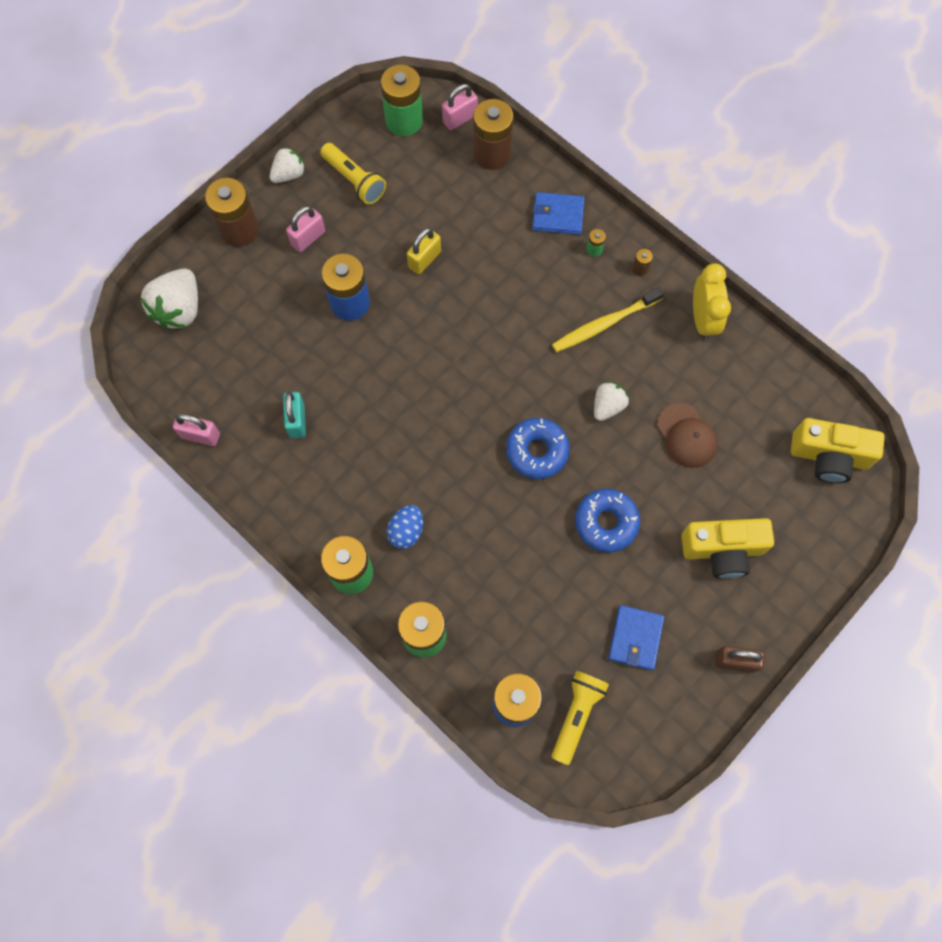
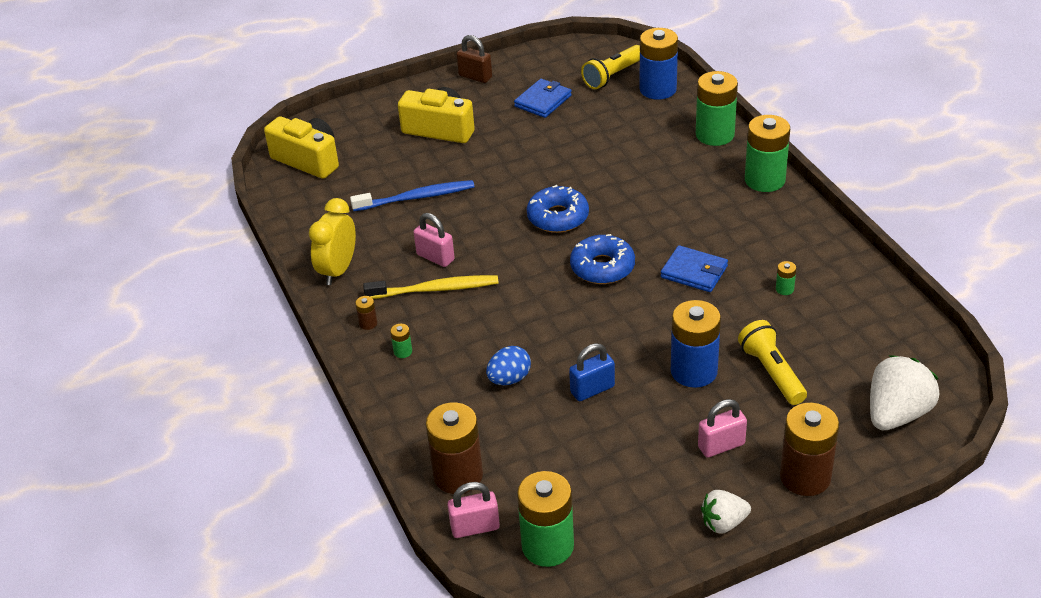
camera: 155 degrees left, 30 degrees down
pink padlock [173,414,220,446] -> pink padlock moved to [414,213,455,267]
turquoise padlock [283,392,306,438] -> green battery [776,261,796,295]
yellow flashlight [320,143,386,205] -> yellow flashlight moved to [738,320,807,405]
blue egg [387,505,423,549] -> blue egg moved to [486,346,531,385]
yellow padlock [407,228,441,275] -> blue padlock [569,343,615,401]
blue wallet [532,192,585,235] -> blue wallet moved to [661,245,728,292]
blue donut [575,489,640,553] -> blue donut moved to [570,234,635,284]
white strawberry [594,382,629,421] -> none
brown cap [657,403,718,468] -> blue toothbrush [350,180,475,211]

